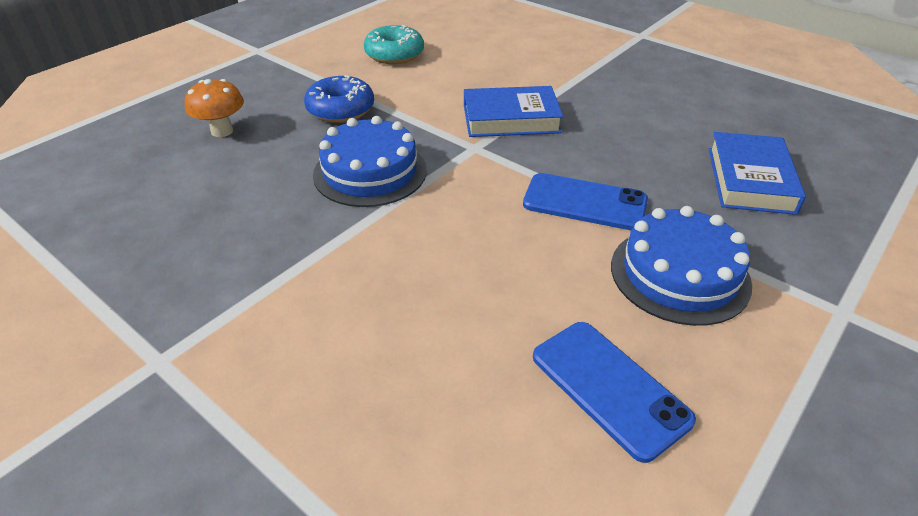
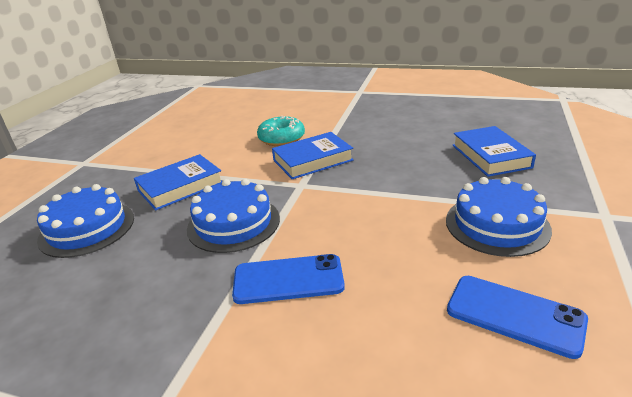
camera: 20 degrees left, 10 degrees down
orange mushroom [184,79,244,137] -> blue cake [37,184,134,258]
blue donut [304,75,374,123] -> blue book [134,154,222,210]
turquoise donut [364,25,424,64] -> turquoise donut moved to [257,116,305,146]
blue phone [523,173,648,230] -> blue phone moved to [232,254,345,304]

